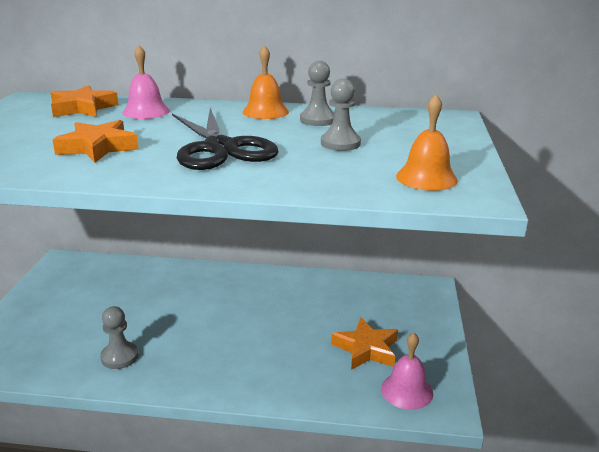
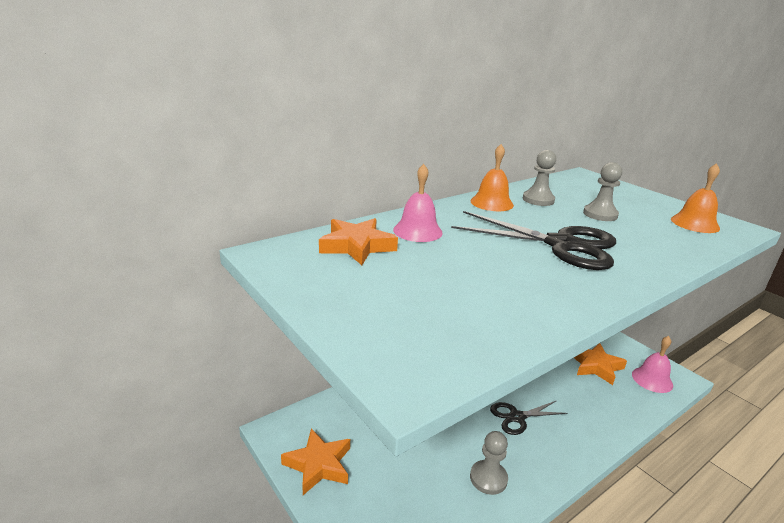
camera: 45 degrees left, 0 degrees up
orange star [53,120,138,163] -> orange star moved to [281,428,350,495]
none -> black scissors [490,400,568,435]

